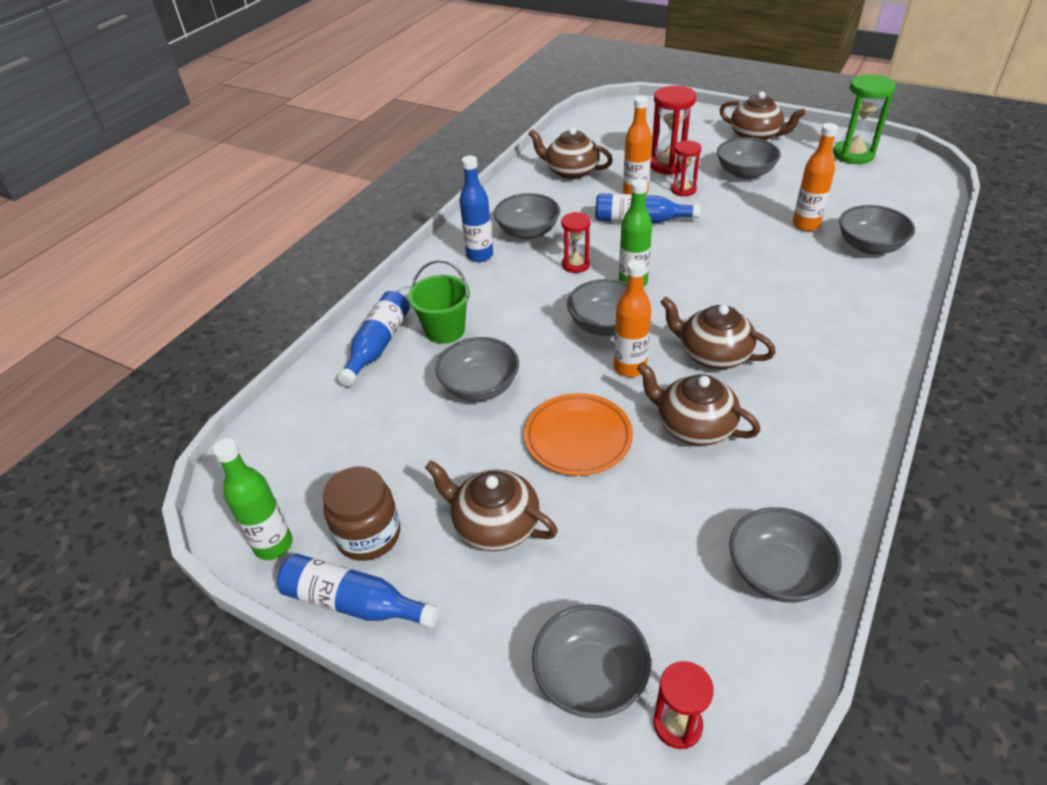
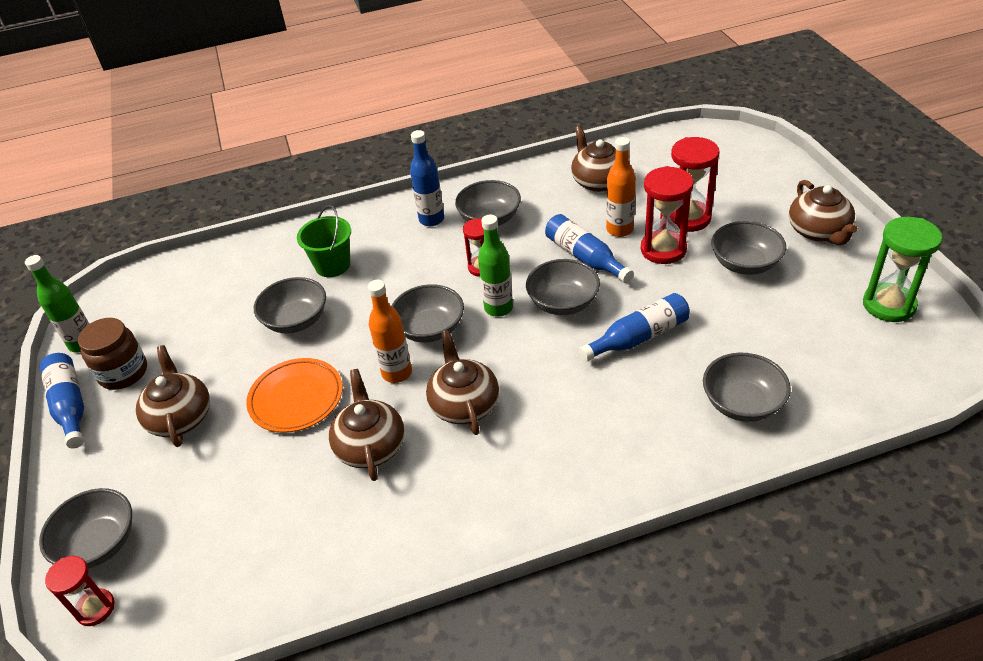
camera: 45 degrees right, 0 degrees up
blue bottle [338,291,410,386] -> blue bottle moved to [579,293,690,362]
red hourglass [671,140,702,196] -> red hourglass [641,166,694,264], size x1.62
grey bowl [729,507,842,603] -> grey bowl moved to [526,259,600,315]
orange bottle [793,123,838,231] -> none

